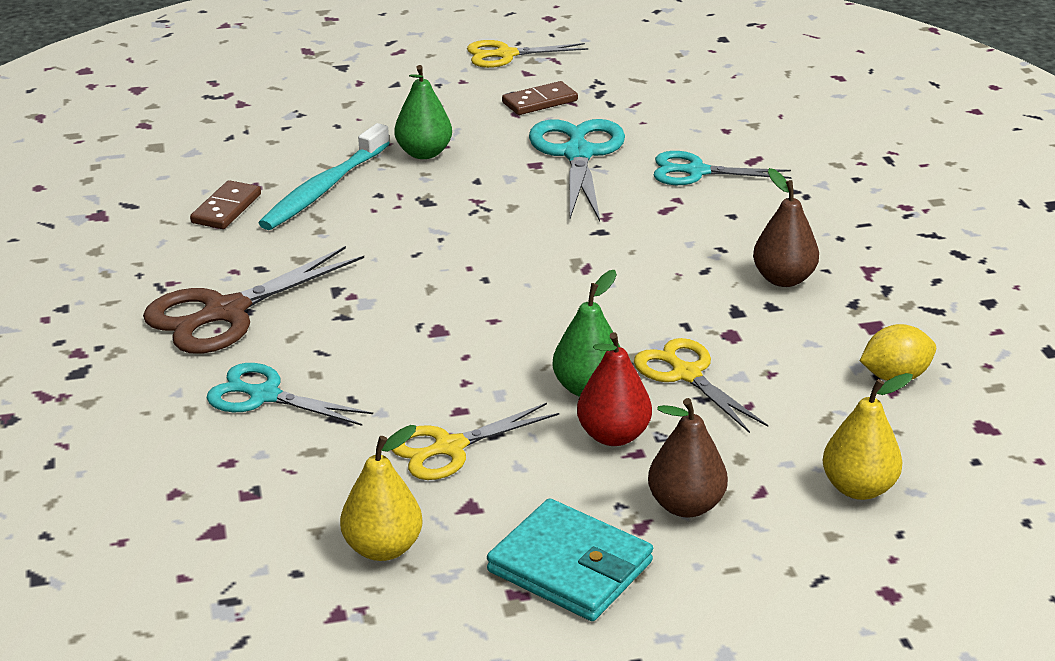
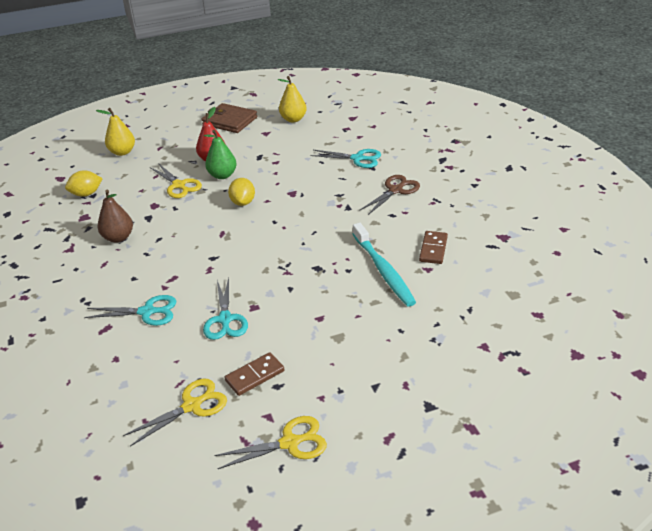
camera: 175 degrees right, 5 degrees up
brown scissors [143,246,364,354] -> brown scissors [359,175,420,215], size x0.66
turquoise toothbrush [259,123,390,230] -> turquoise toothbrush turned 135 degrees clockwise [353,223,416,307]
yellow scissors [392,403,559,480] -> yellow scissors moved to [123,379,227,447]
green pear [394,65,452,159] -> none
turquoise wallet [487,498,653,621] -> brown wallet [202,103,257,133]
turquoise scissors [529,119,625,221] -> turquoise scissors [203,278,248,340], size x0.66
brown pear [648,398,728,518] -> none
none -> yellow lemon [228,178,255,206]

